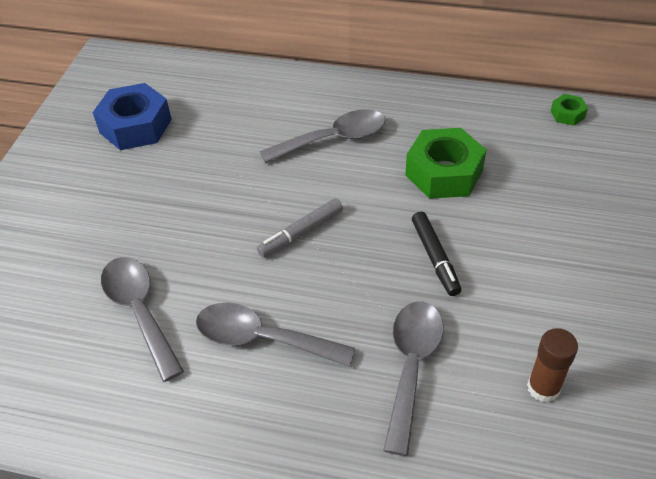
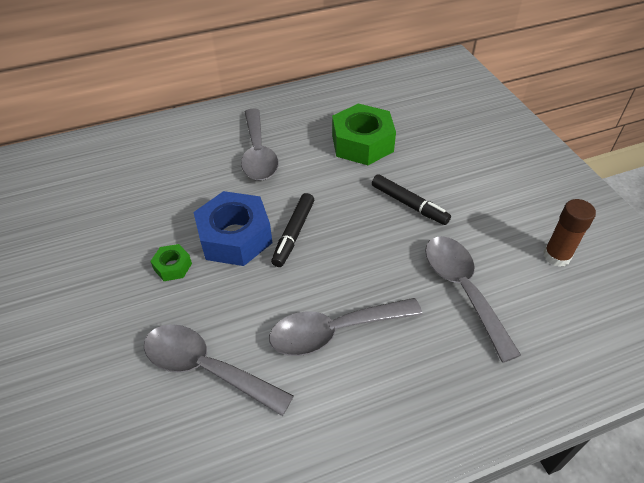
camera: 35 degrees left, 0 degrees up
blue nut [92,83,172,150] -> blue nut moved to [194,191,272,266]
grey marker [257,198,343,258] -> black marker [271,193,314,267]
grey spoon [260,109,386,163] -> grey spoon turned 135 degrees clockwise [241,109,278,180]
green nut [551,94,588,126] -> green nut moved to [150,244,192,281]

